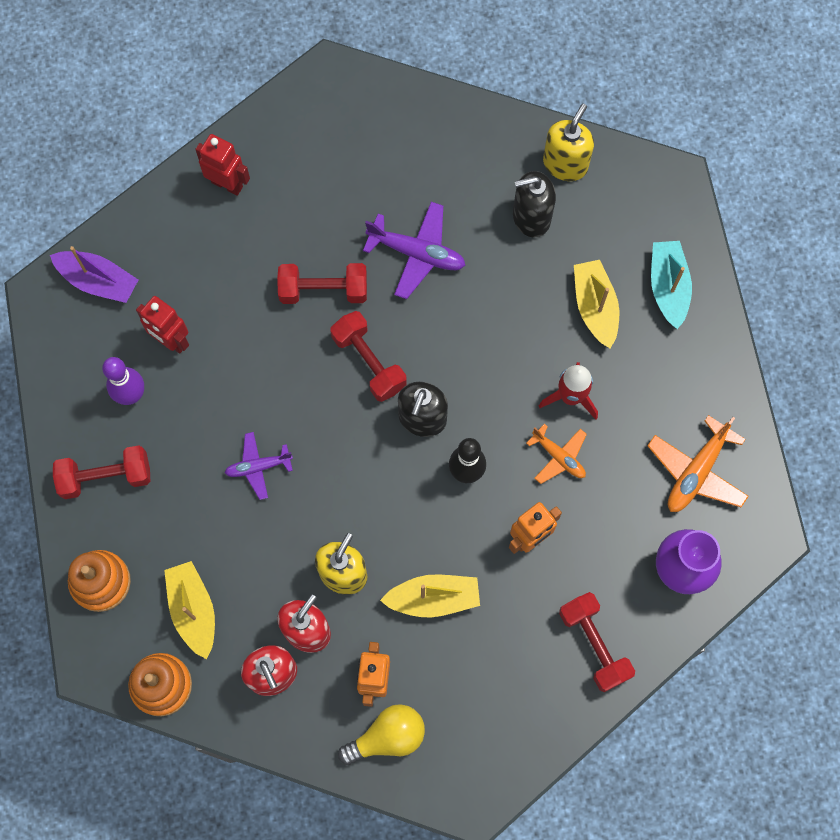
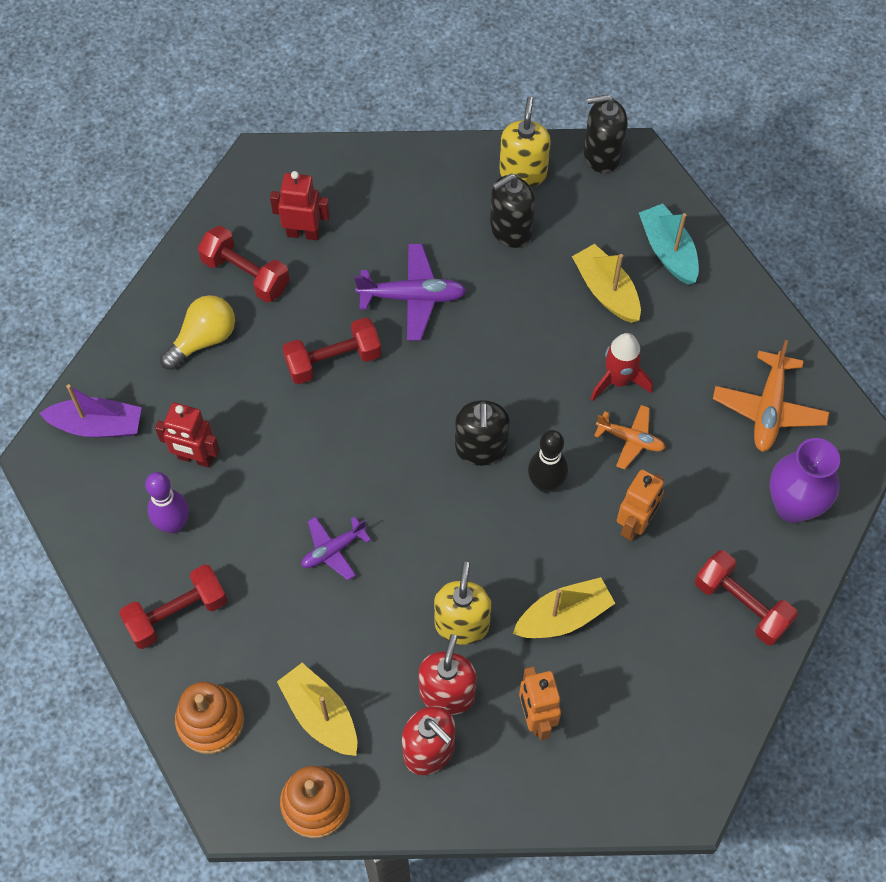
camera: 20 degrees left, 10 degrees down
red robot [195,134,250,196] -> red robot moved to [270,171,330,240]
red dumbbell [331,311,407,402] -> red dumbbell moved to [198,226,290,302]
yellow light bulb [338,704,425,765] -> yellow light bulb moved to [160,295,235,370]
none -> black soap dispenser [584,95,628,173]

